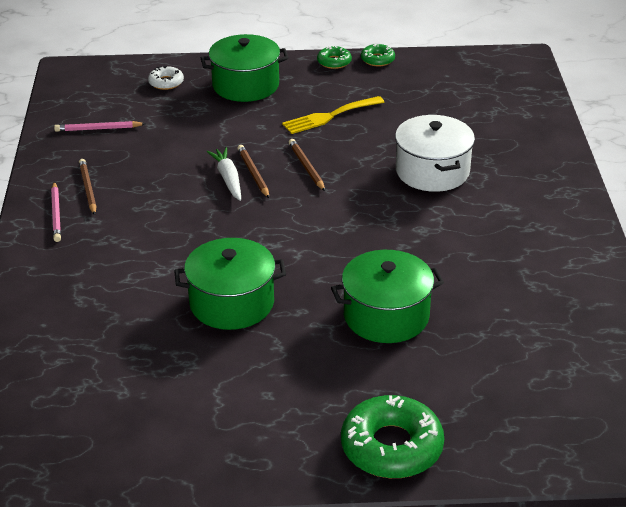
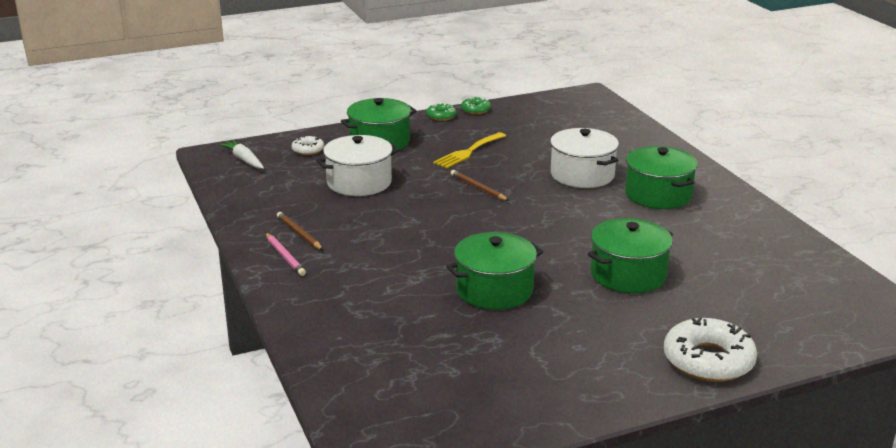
camera: 20 degrees left, 10 degrees down
pink pencil [54,121,146,132] -> none
white carrot [207,147,241,201] -> white carrot moved to [218,140,264,169]
brown pencil [237,145,269,198] -> none
green donut [341,395,444,478] -> white donut [664,317,757,382]
none -> white pot [316,135,399,196]
none -> green pot [625,146,698,209]

